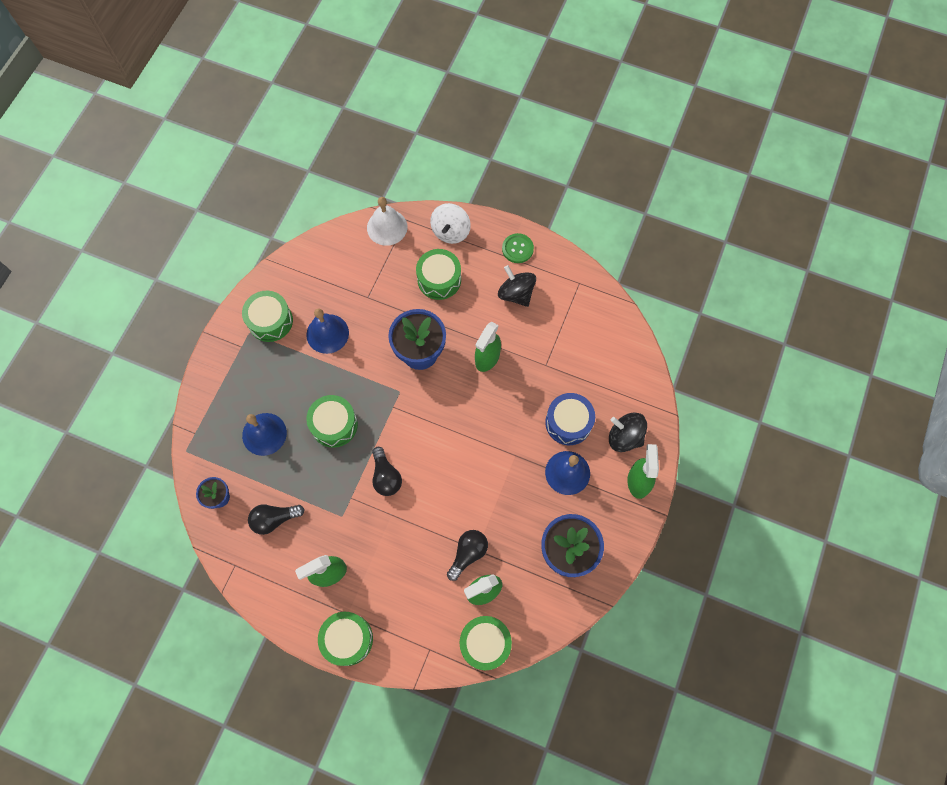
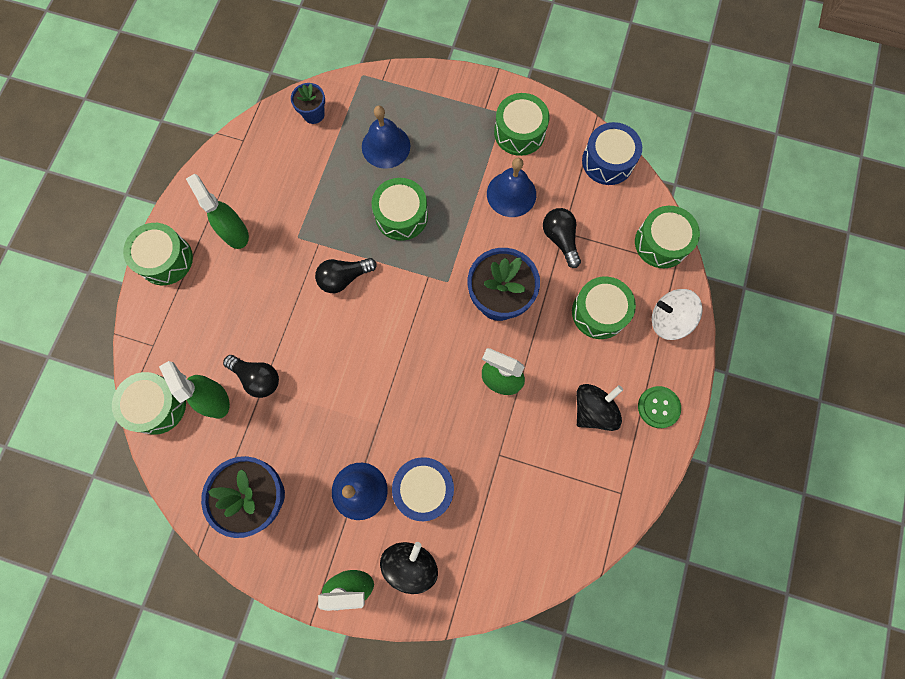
camera: 85 degrees right, 5 degrees up
black light bulb [248,504,305,535] -> black light bulb moved to [543,208,581,268]
white bell [367,197,408,246] -> green drum [635,206,700,268]
none -> blue drum [582,122,642,185]

